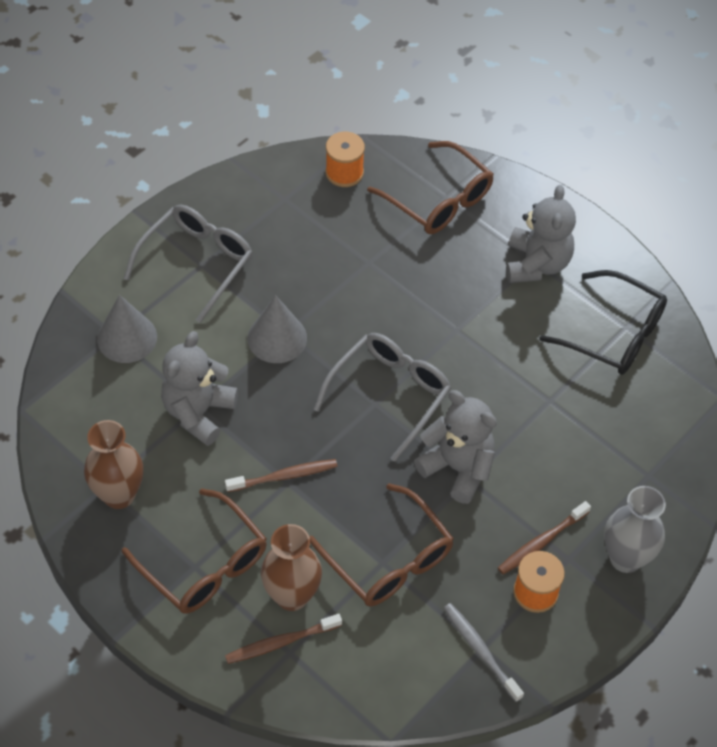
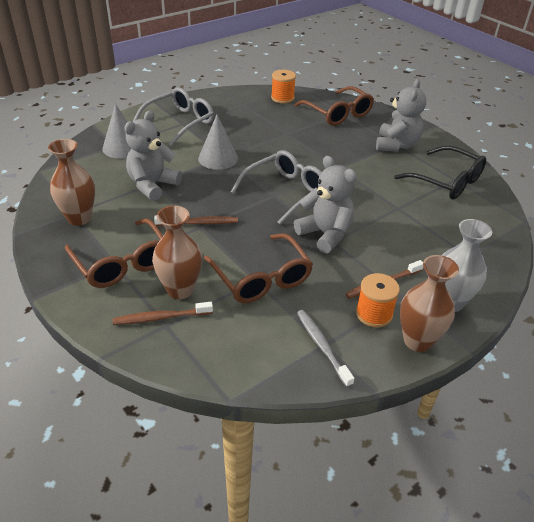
camera: 10 degrees right, 15 degrees down
none -> brown vase [400,255,459,352]

